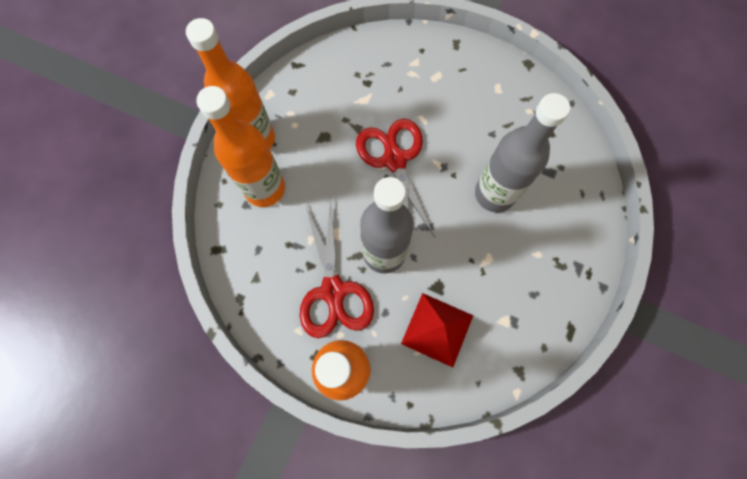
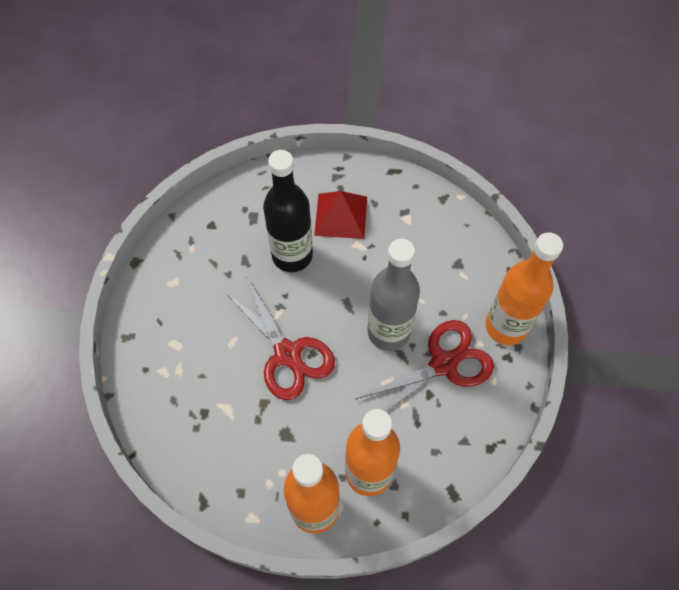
camera: 110 degrees left, 10 degrees down
red scissors [356,119,435,237] -> red scissors turned 90 degrees counterclockwise [225,277,335,400]
red pyramid [401,293,473,368] -> red pyramid moved to [314,191,367,239]
grey bottle [475,93,570,213] -> black bottle [263,150,313,272]

